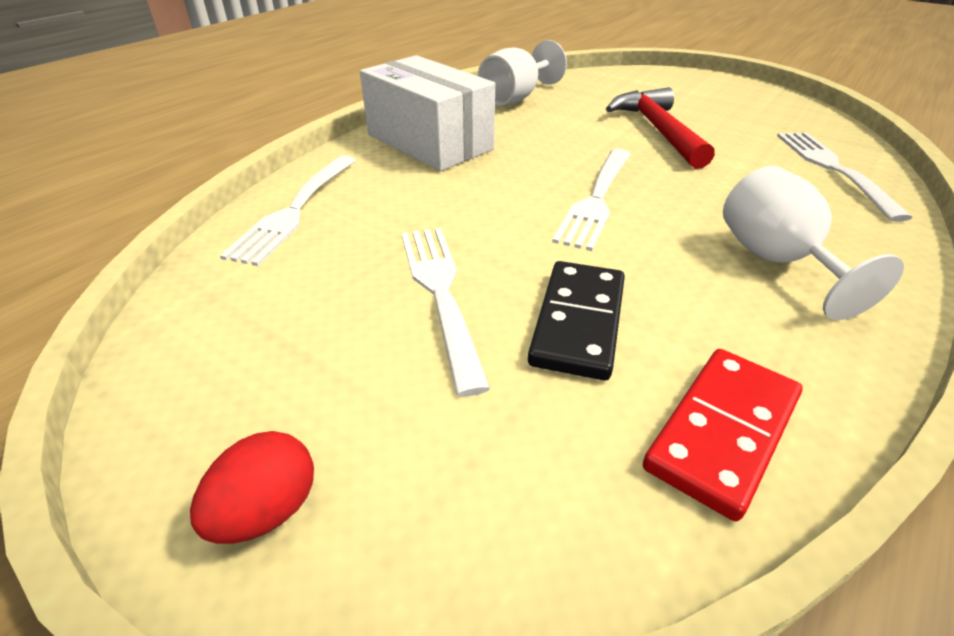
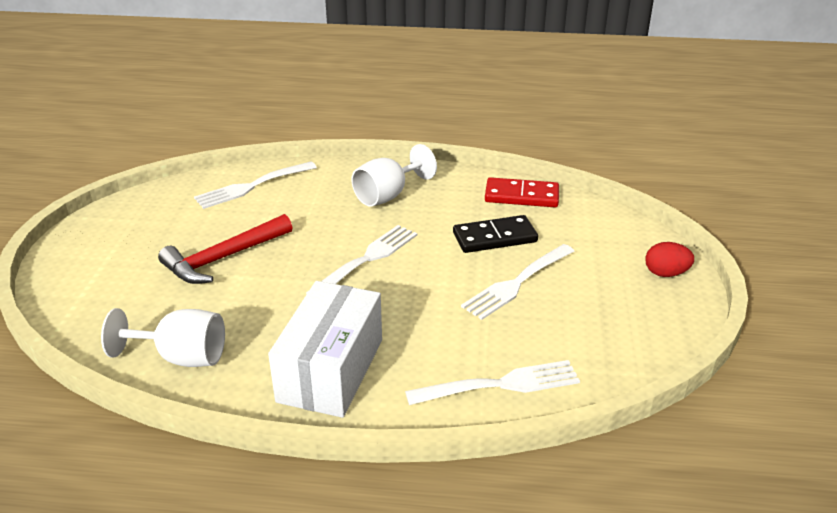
camera: 120 degrees left, 5 degrees down
white fork [552,149,631,251] -> white fork turned 45 degrees counterclockwise [306,225,417,294]

